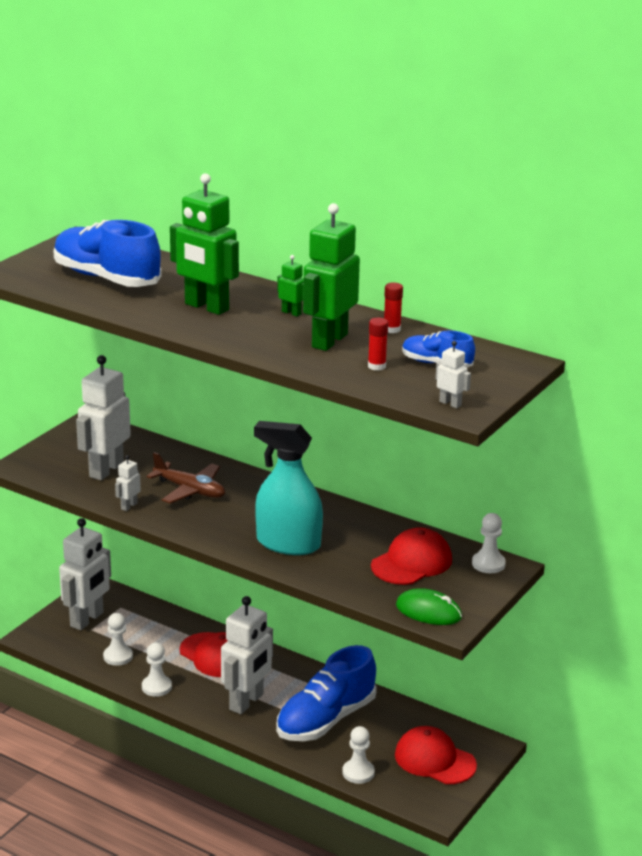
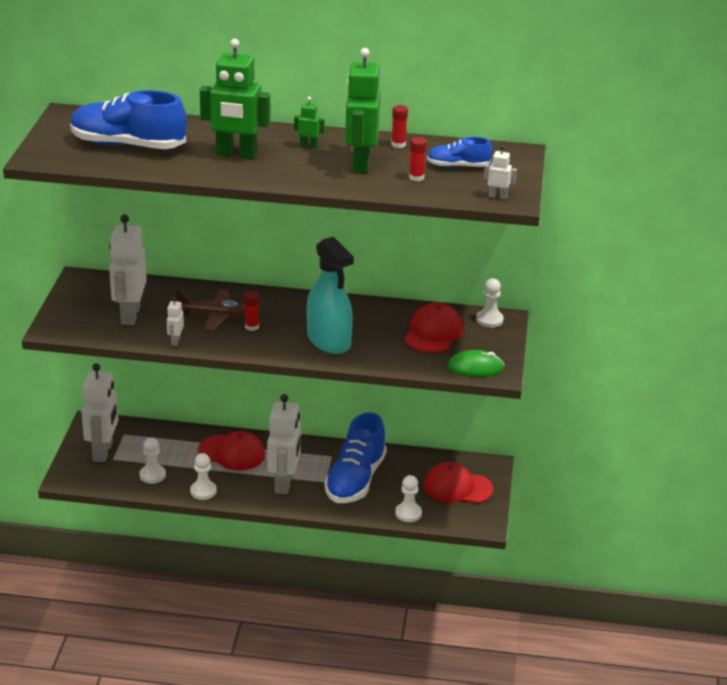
camera: 25 degrees left, 5 degrees up
turquoise spray bottle [254,421,323,555] -> turquoise spray bottle turned 120 degrees counterclockwise [307,237,354,354]
none -> red glue stick [244,291,259,331]

